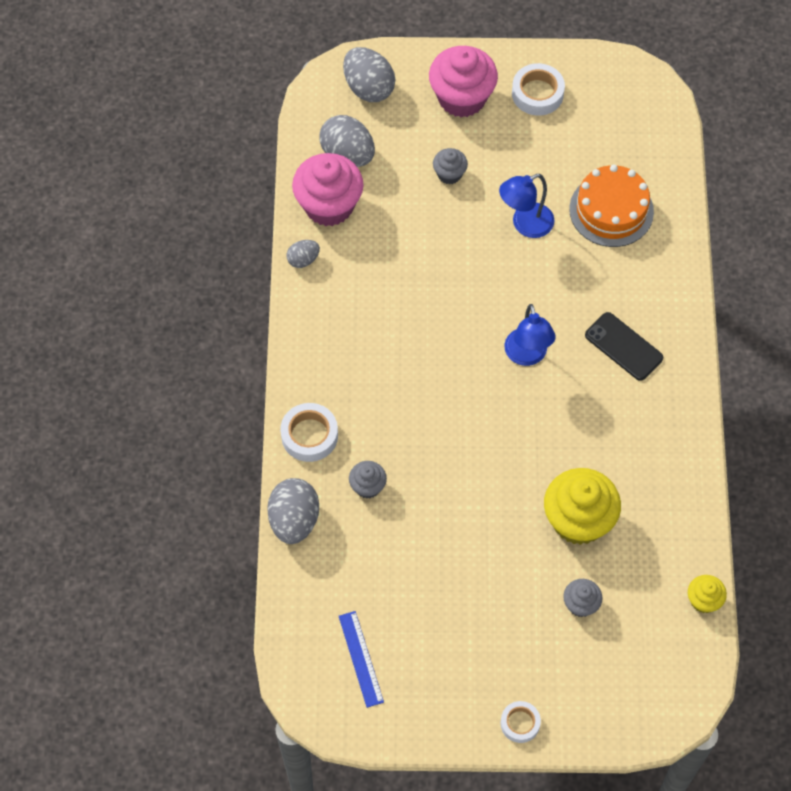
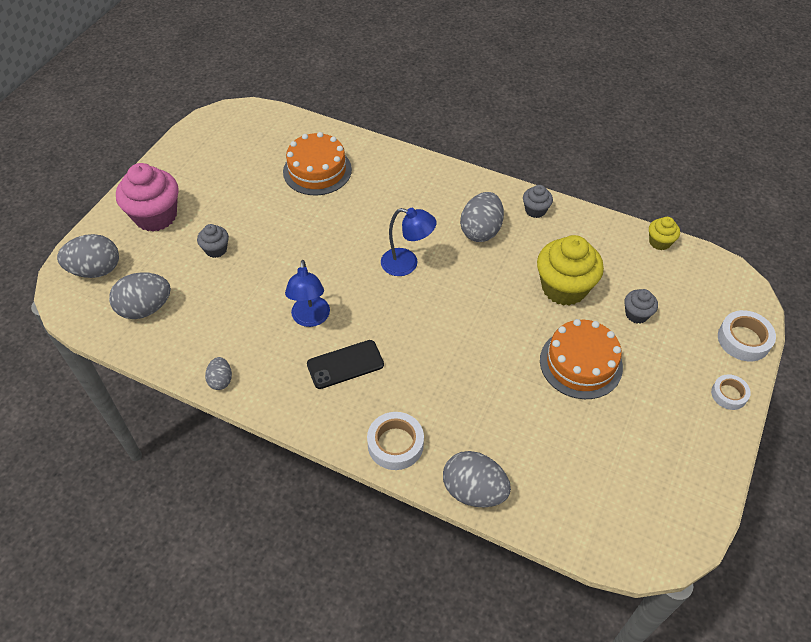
camera: 65 degrees left, 10 degrees down
pink cupcake [292,153,363,226] -> none
blue ruler [339,611,384,708] -> none
grey cupcake [349,461,387,499] -> grey cupcake moved to [523,185,553,218]
blue lamp [499,174,555,238] -> blue lamp moved to [285,260,330,327]
white tape [512,63,565,116] -> white tape moved to [718,310,776,361]
black phone [585,312,663,381] -> black phone moved to [307,340,384,389]
none -> grey egg [460,192,504,242]
none -> orange cake [540,319,623,399]

